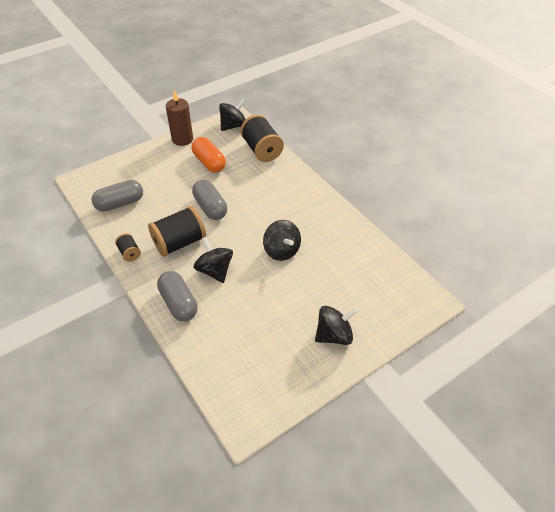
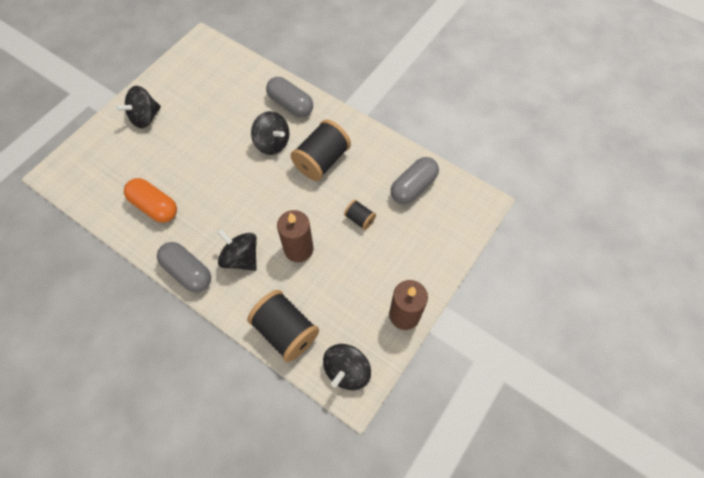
camera: 160 degrees right, 15 degrees up
black spool [115,233,141,262] -> black spool moved to [344,200,376,230]
orange capsule [192,137,226,173] -> orange capsule moved to [124,178,177,223]
grey capsule [192,180,227,220] -> grey capsule moved to [157,242,211,293]
black spinning top [263,220,301,261] -> black spinning top moved to [217,229,257,271]
none -> brown candle [277,210,314,262]

